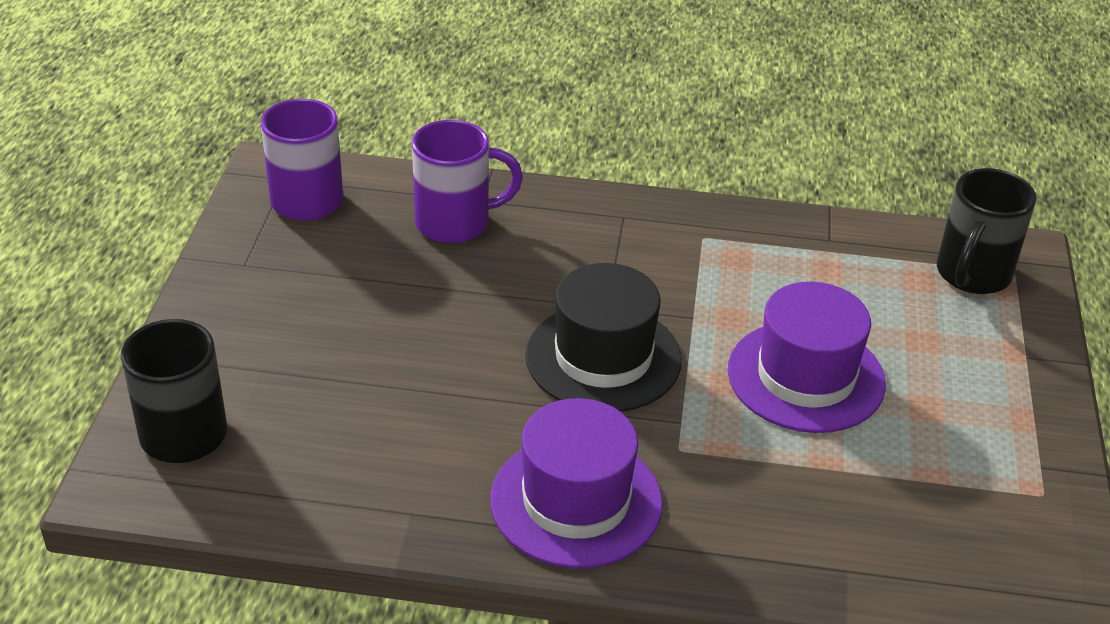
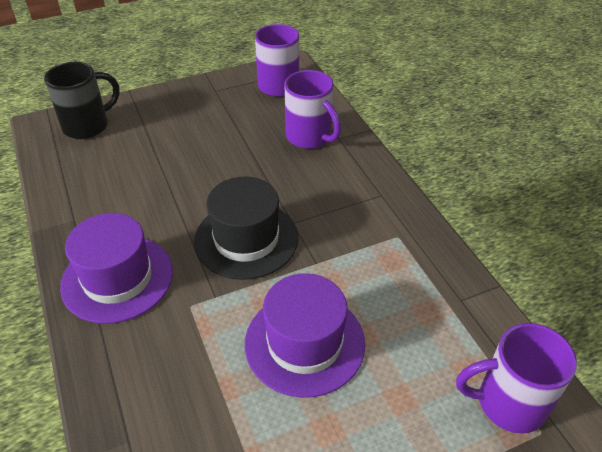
camera: 60 degrees right, 5 degrees up
black mug [937,168,1036,294] -> purple mug [456,323,577,434]

